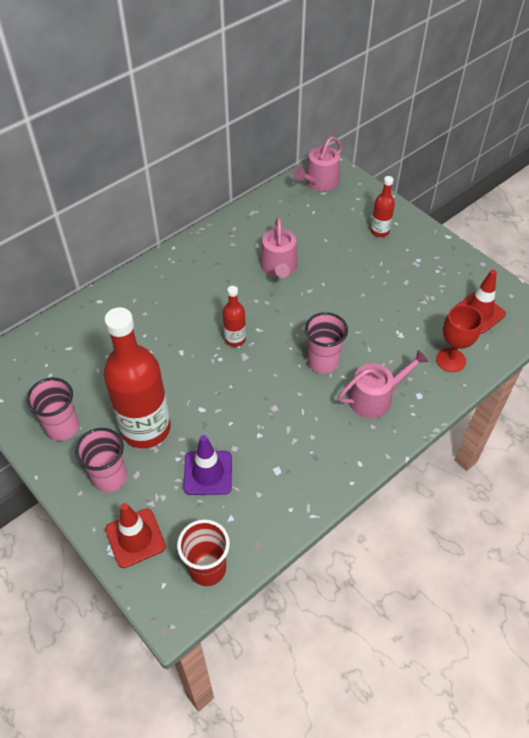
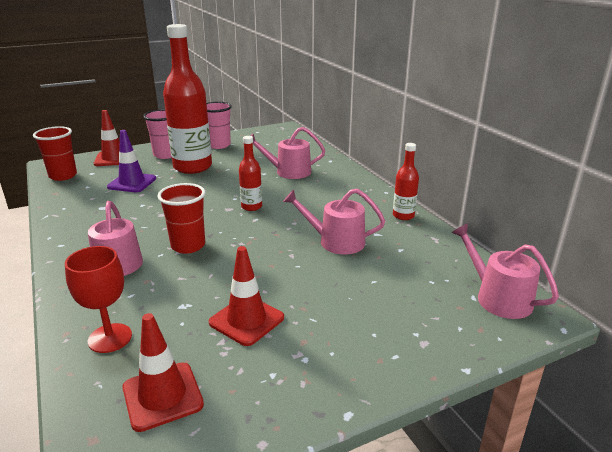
camera: 105 degrees right, 25 degrees down
pink cup [305,312,348,374] -> red cup [157,183,205,254]
red bottle [371,176,395,237] -> red bottle moved to [393,143,419,220]
none -> red traffic cone [209,246,284,346]
none -> pink watering can [250,127,325,179]

